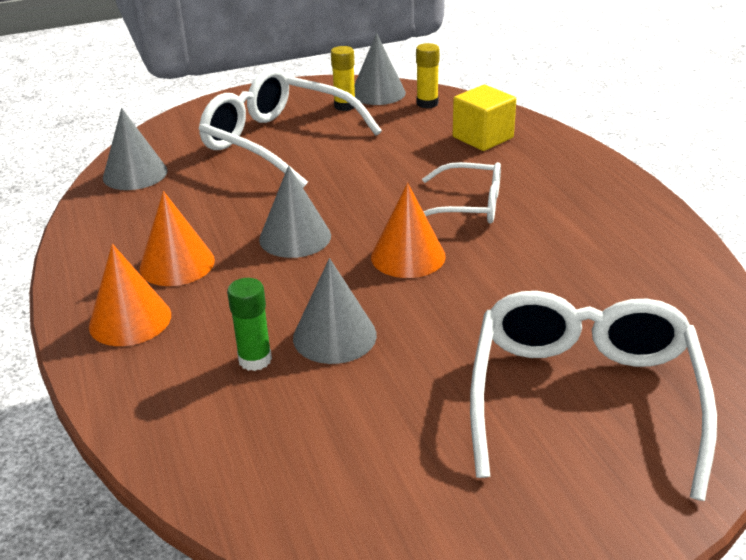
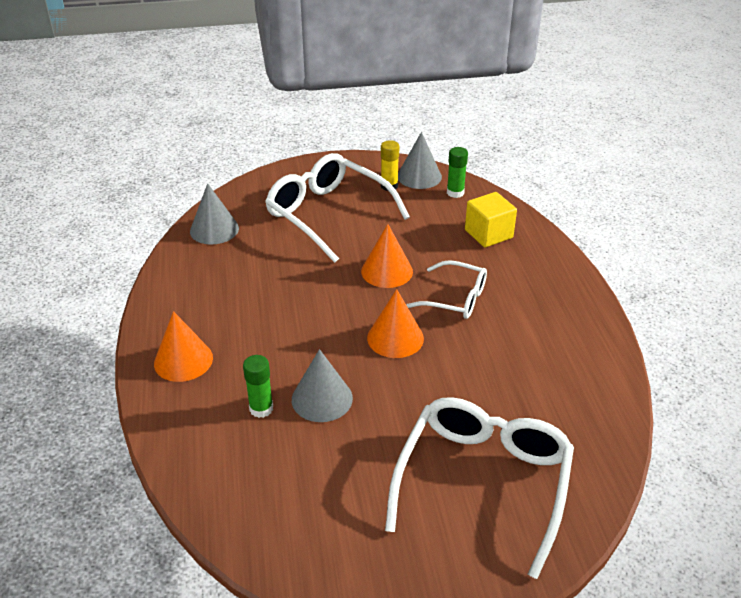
camera: 10 degrees right, 5 degrees up
orange cone [139,191,215,286] -> orange cone moved to [361,224,413,288]
grey cone [259,166,331,258] -> none
yellow glue stick [416,43,440,108] -> green glue stick [447,147,468,198]

